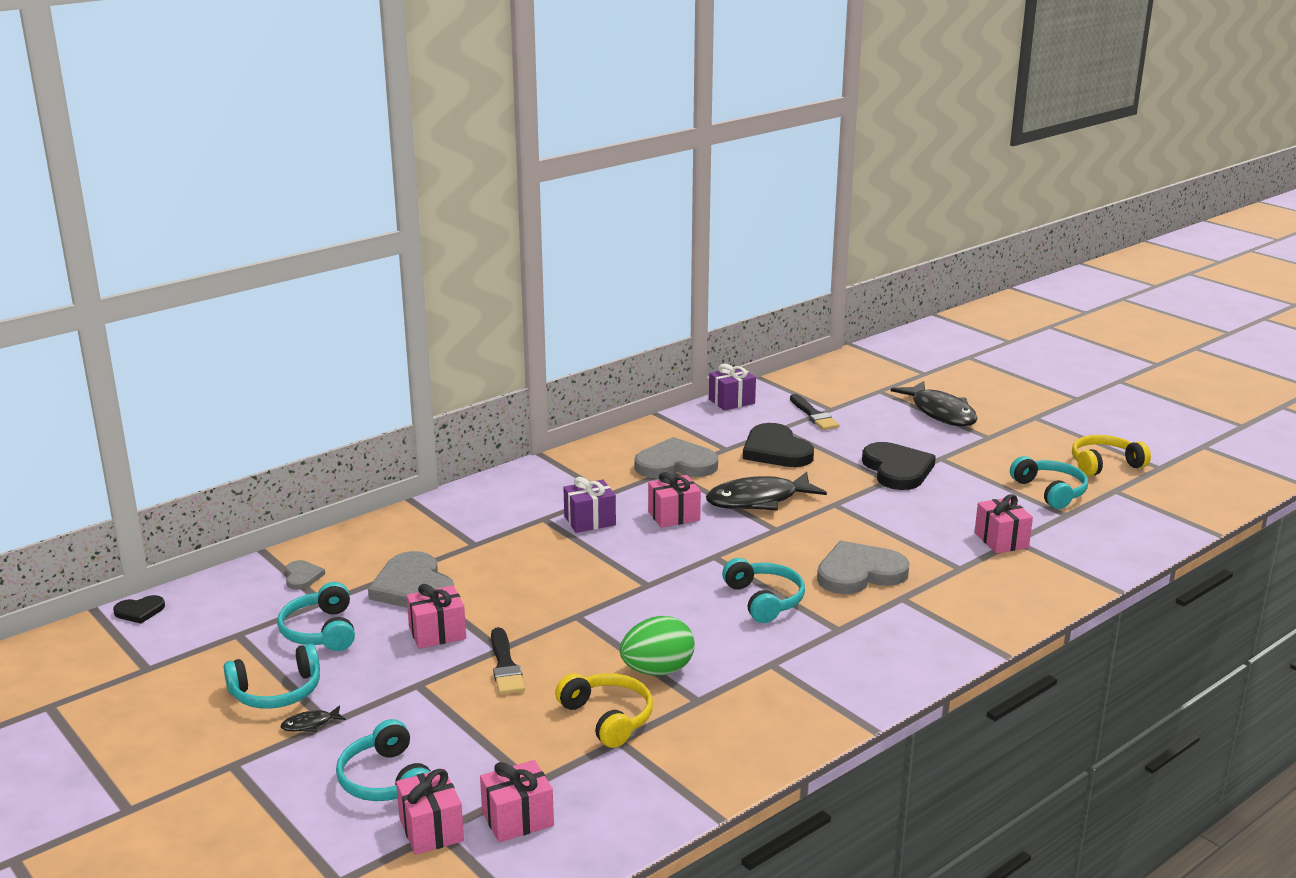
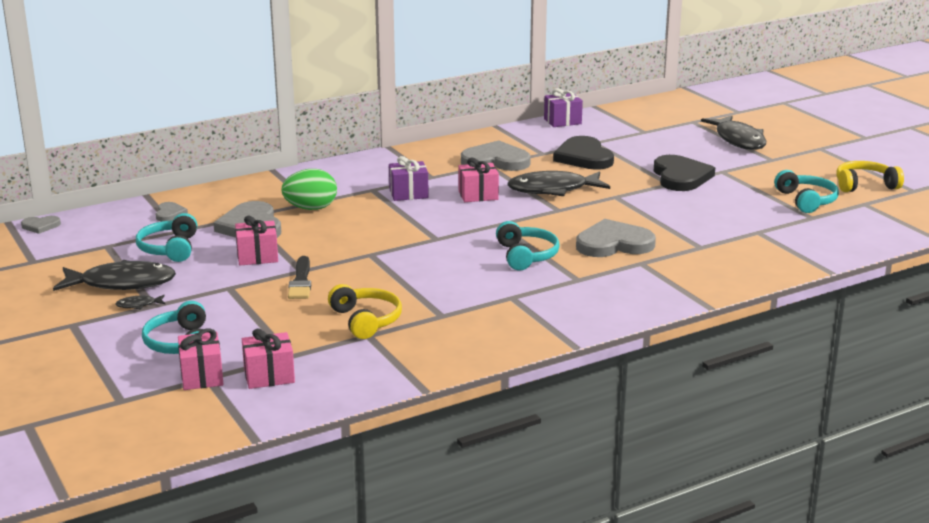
camera: 10 degrees right, 0 degrees up
black heart [113,595,165,624] -> grey heart [21,216,61,234]
turquoise headphones [224,643,320,709] -> black fish [53,260,176,291]
green egg [620,616,695,676] -> green egg moved to [282,169,337,210]
black brush [790,394,840,430] -> none
pink gift [974,494,1033,553] -> none

